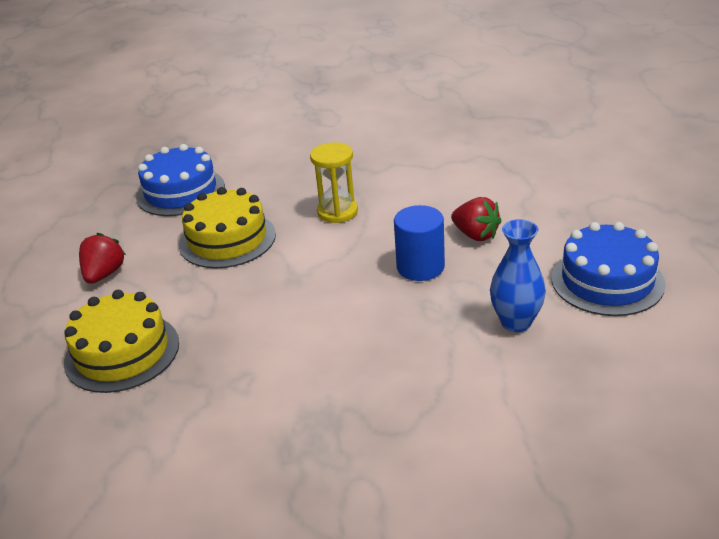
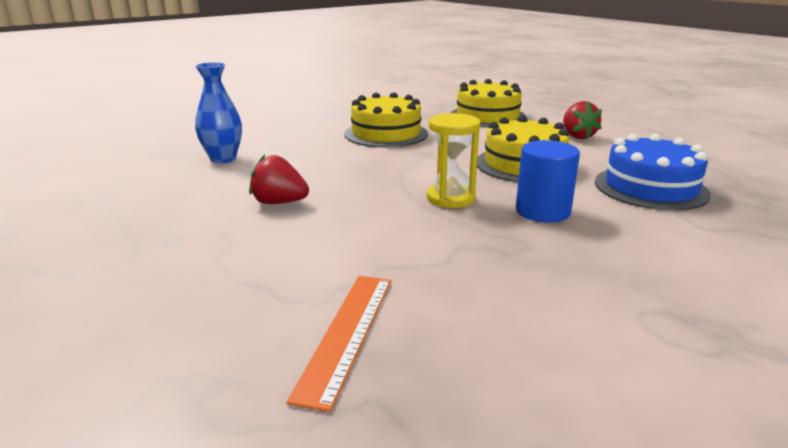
camera: 150 degrees right, 10 degrees down
blue cylinder [394,205,445,281] -> blue cylinder moved to [516,140,580,223]
blue cake [552,222,665,316] -> none
none -> orange ruler [287,276,391,412]
none -> yellow cake [344,92,428,148]

